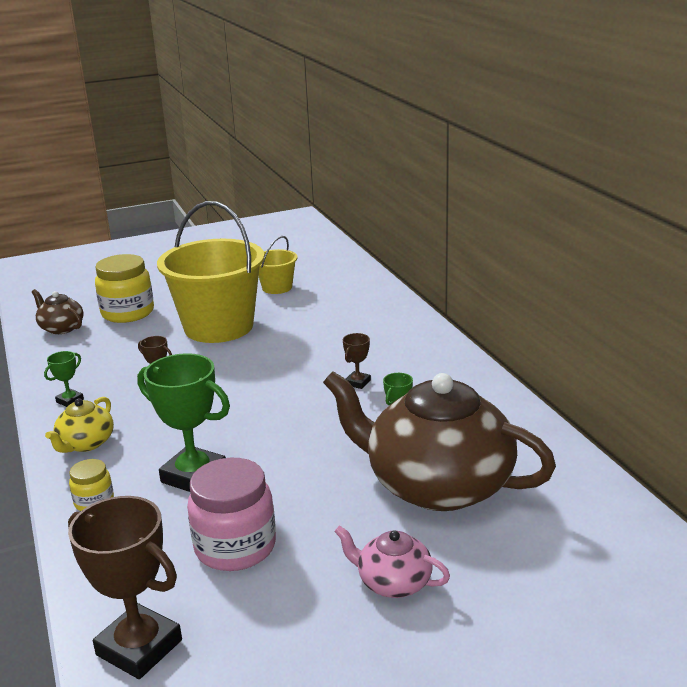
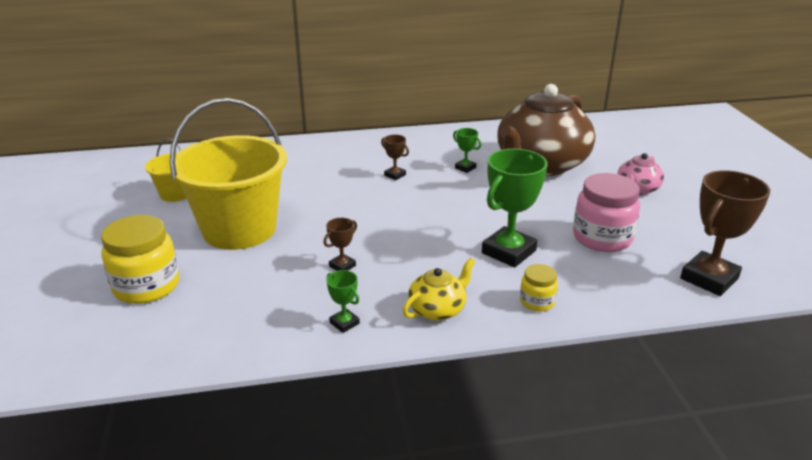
camera: 80 degrees left, 5 degrees up
brown teapot [32,289,84,334] -> none
yellow teapot [45,397,114,453] -> yellow teapot turned 75 degrees counterclockwise [403,258,475,321]

